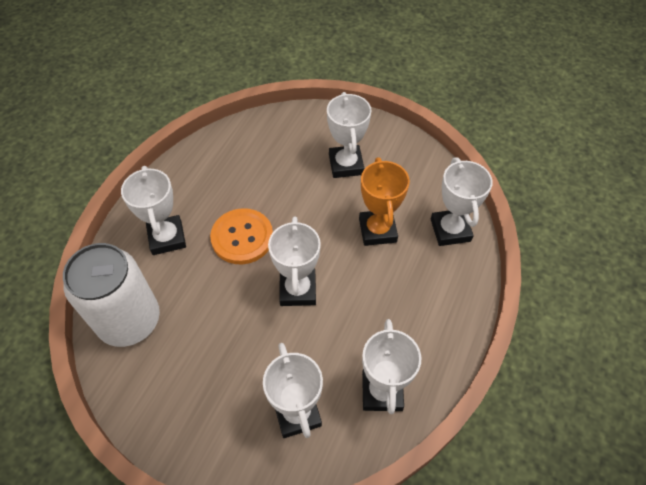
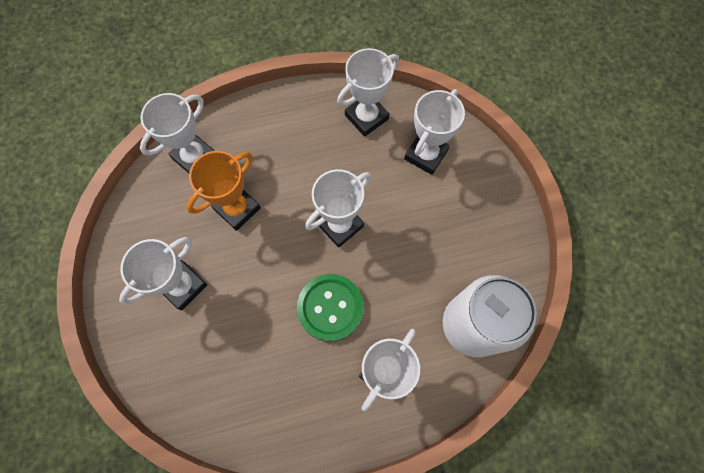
camera: 130 degrees left, 15 degrees up
orange button [210,208,273,264] -> green button [297,274,364,342]

